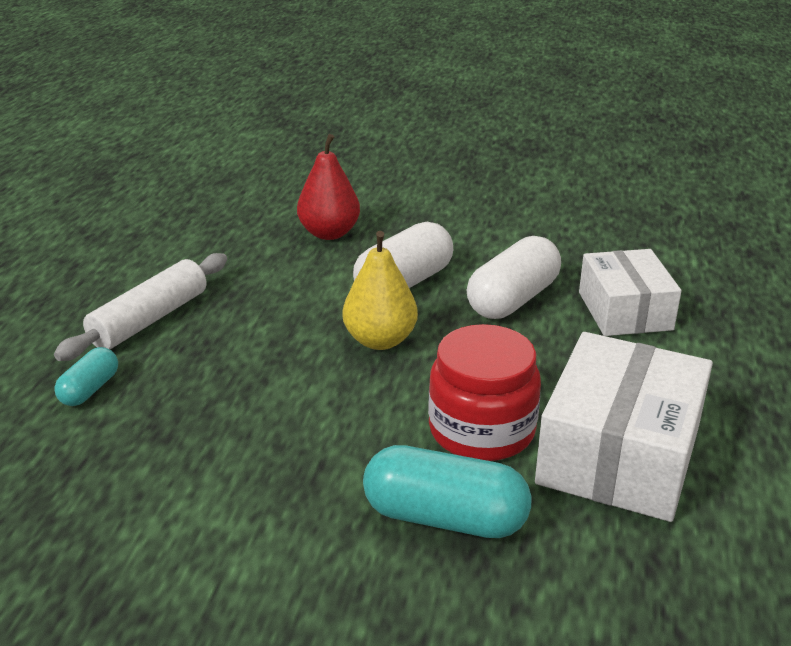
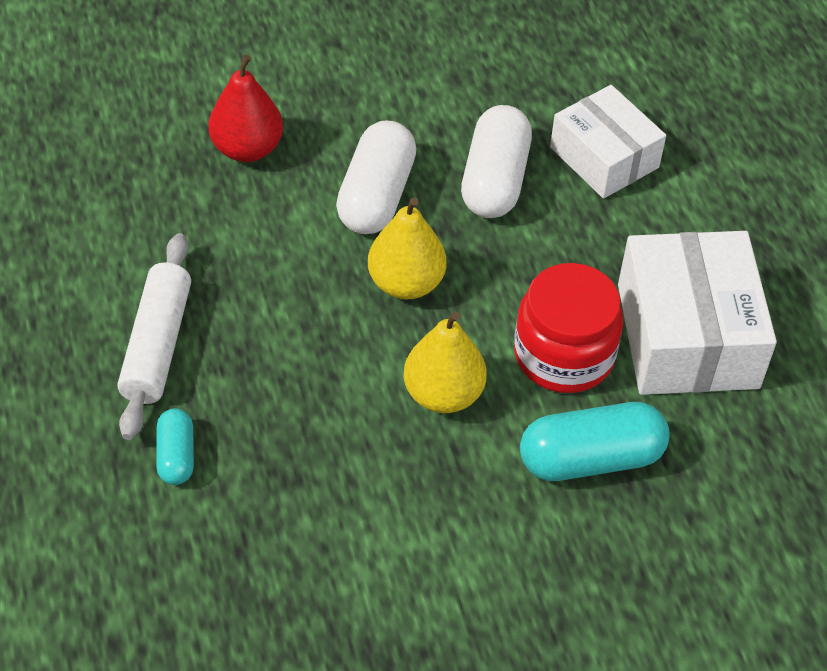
camera: 30 degrees left, 20 degrees up
none -> yellow pear [404,312,487,413]

